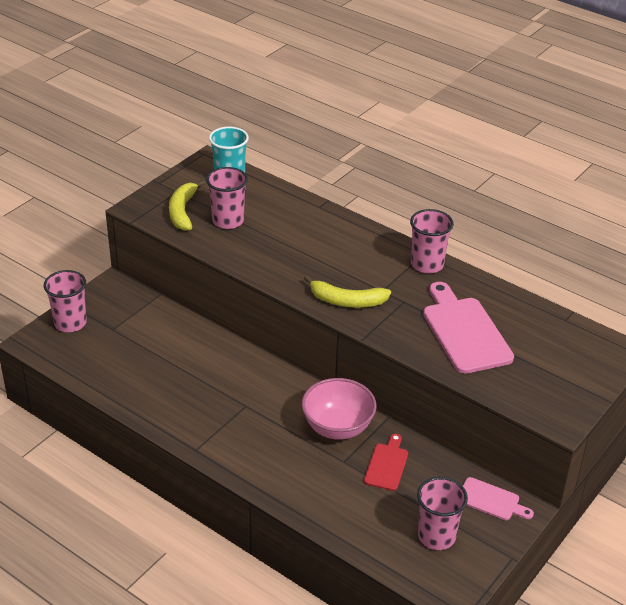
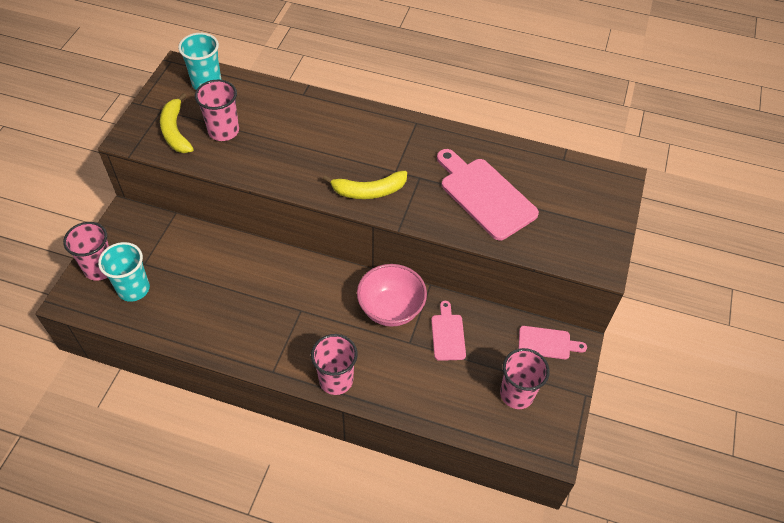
camera: 20 degrees left, 15 degrees up
red cutting board [364,434,408,491] -> pink cutting board [431,301,466,361]
pink cup [410,209,454,273] -> pink cup moved to [311,334,358,395]
none -> turquoise cup [98,242,150,302]

